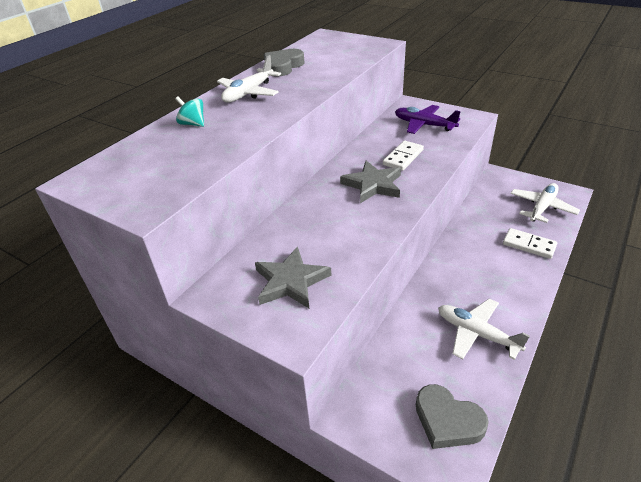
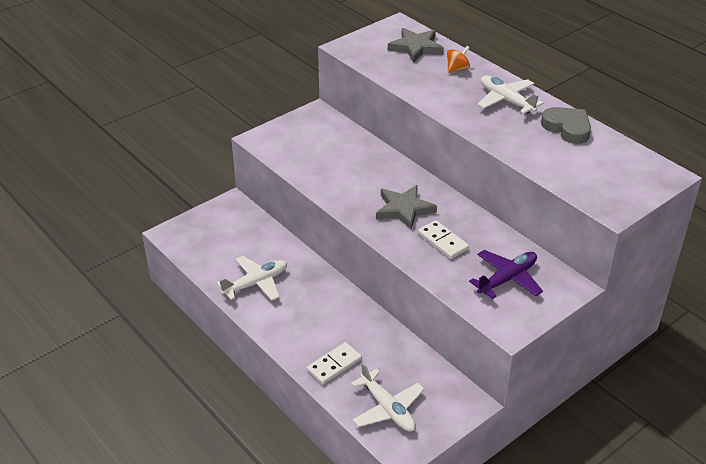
camera: 105 degrees right, 0 degrees up
turquoise spinning top [175,96,204,127] -> orange spinning top [447,46,470,73]
grey star [255,246,331,308] -> grey star moved to [388,28,444,63]
grey heart [416,384,489,449] -> none

